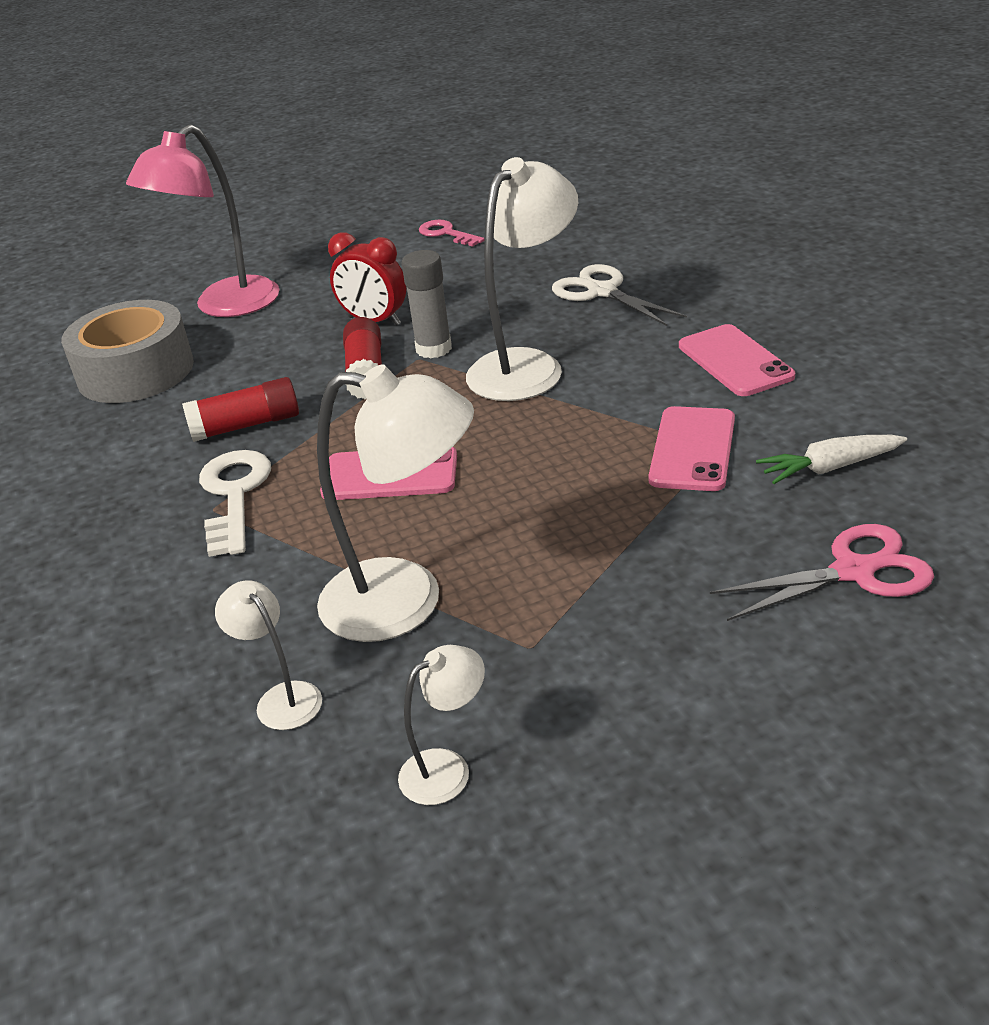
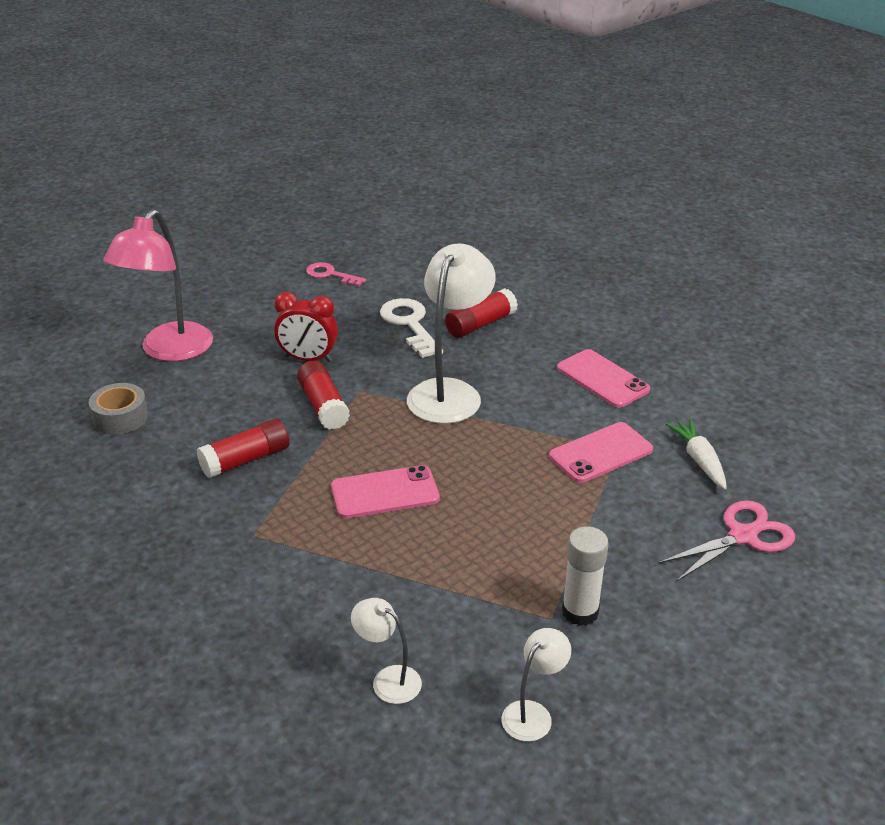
camera: 20 degrees left, 0 degrees up
grey tape [61,300,194,403] -> grey tape [89,383,148,434], size x0.56
white key [199,450,271,557] -> white key moved to [380,298,443,358]
white lamp [317,364,474,642] -> none
grey glue stick [402,250,452,358] -> none
white scissors [552,264,687,326] -> red glue stick [445,288,518,338]
pink phone [648,406,735,491] -> pink phone turned 60 degrees clockwise [549,422,653,483]
white carrot [756,435,907,484] -> white carrot turned 105 degrees clockwise [666,419,727,489]
none -> white glue stick [562,526,609,626]

